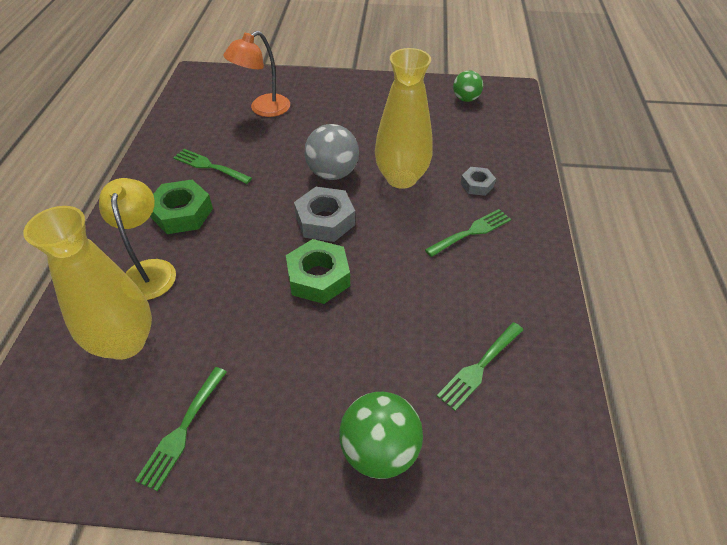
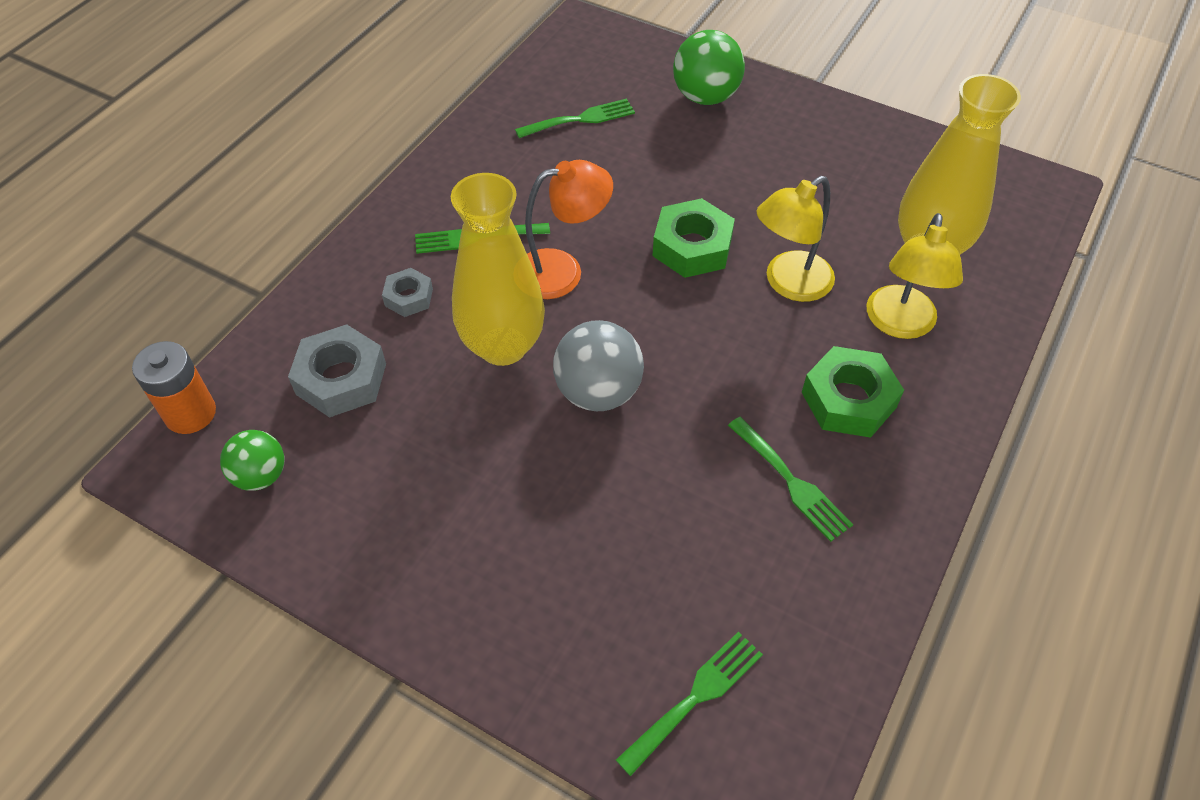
camera: 155 degrees left, 5 degrees up
green fork [135,367,227,491] -> green fork moved to [616,632,763,776]
orange lamp [223,31,290,117] -> orange lamp moved to [525,160,613,299]
grey nut [294,187,355,242] -> grey nut moved to [288,324,386,418]
none -> orange battery [132,341,216,434]
none -> yellow lamp [756,176,835,302]

